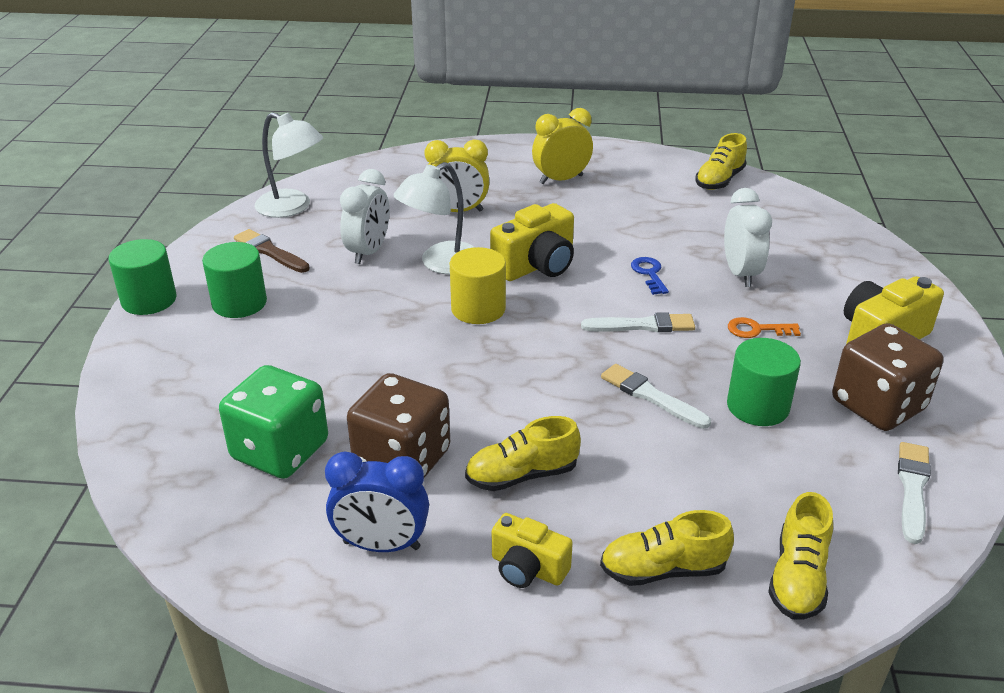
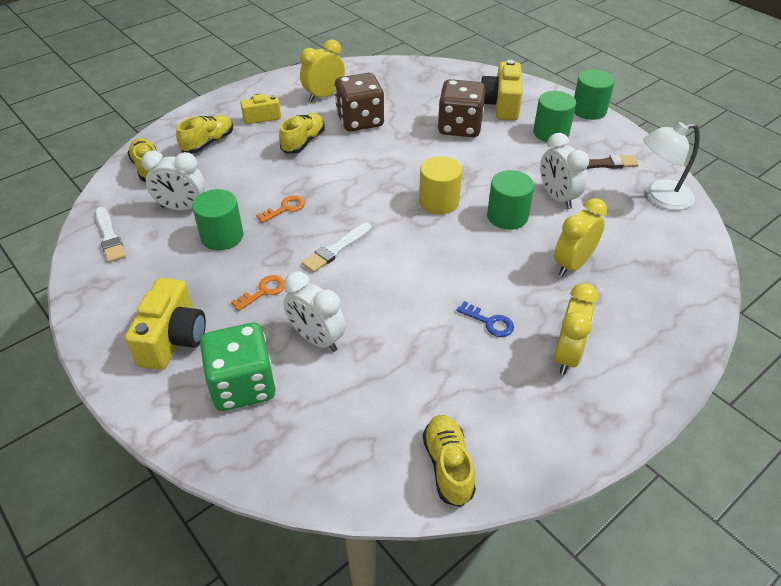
camera: 135 degrees right, 10 degrees up
green dice [219,365,328,479] -> green dice moved to [200,323,276,411]
blue clock [325,451,429,552] -> yellow clock [300,39,345,102]
white lamp [394,162,475,275] -> green cylinder [487,170,534,230]
yellow camera [490,203,574,281] -> yellow camera moved to [481,60,523,121]
white brush [601,364,711,429] -> orange key [256,195,305,223]
blue key [631,257,669,295] -> blue key moved to [457,301,514,337]
brown dice [832,323,943,431] -> brown dice moved to [438,79,486,137]
none -> white clock [142,150,205,211]

